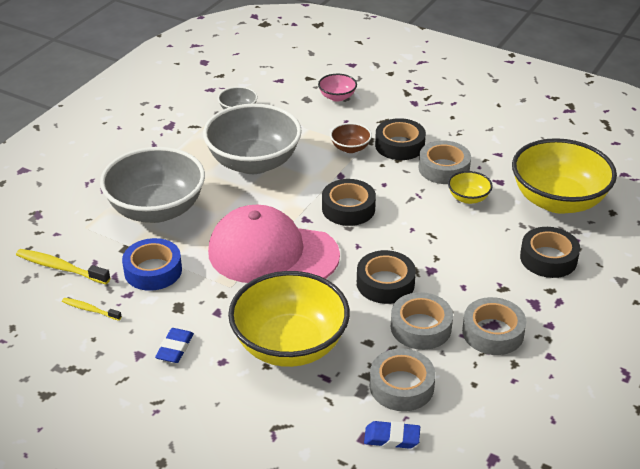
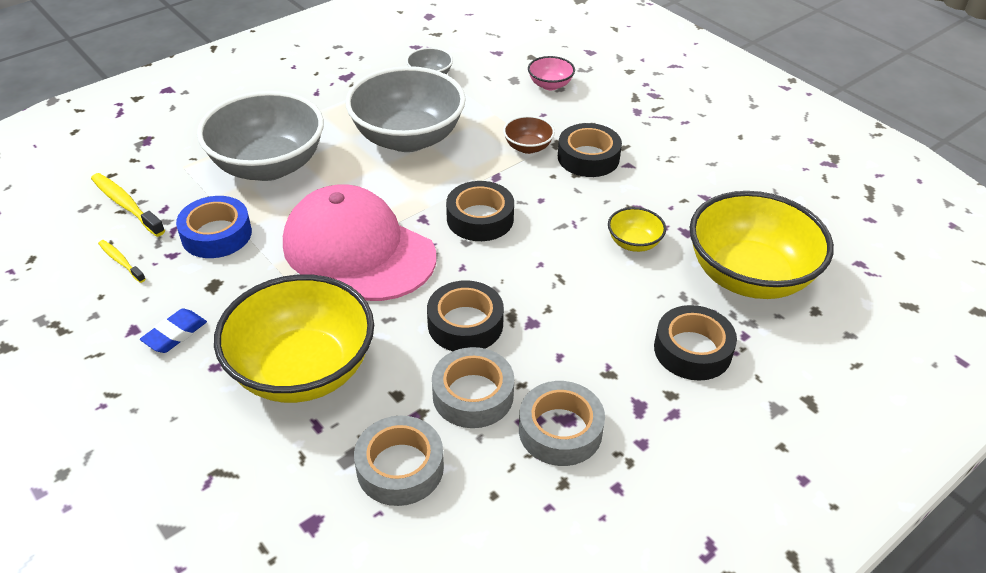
camera: 20 degrees right, 5 degrees up
blue eraser [364,421,420,449] -> none
grey tape [419,141,471,184] -> none

